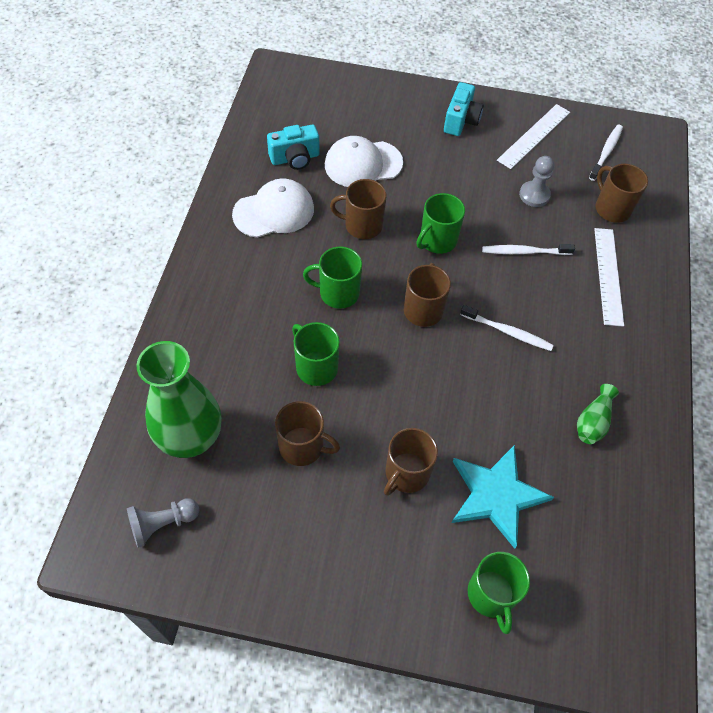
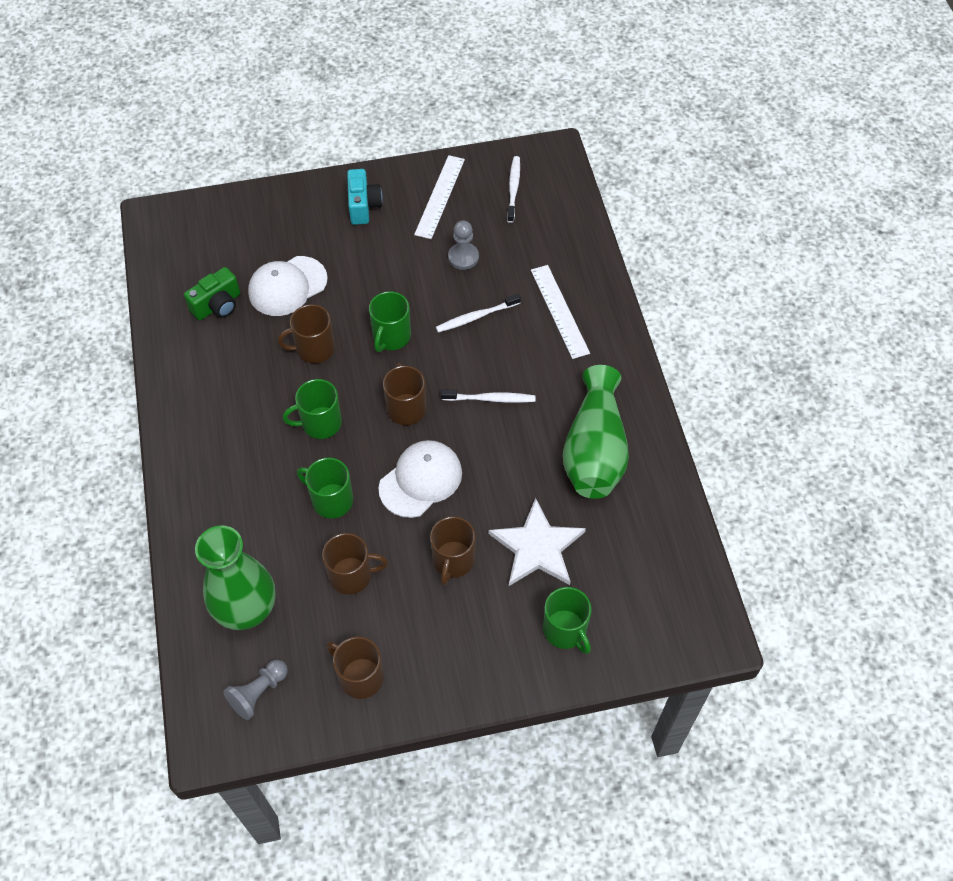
camera: 20 degrees left, 0 degrees up
white cap [232,179,314,238] -> white cap moved to [379,440,462,518]
turquoise camera [267,125,319,170] -> green camera [184,267,240,320]
turquoise star [452,445,554,549] -> white star [488,498,586,586]
green vase [577,384,619,444] -> green vase [563,365,629,499], size x2.22
brown mug [596,164,648,223] -> brown mug moved to [326,637,384,699]

